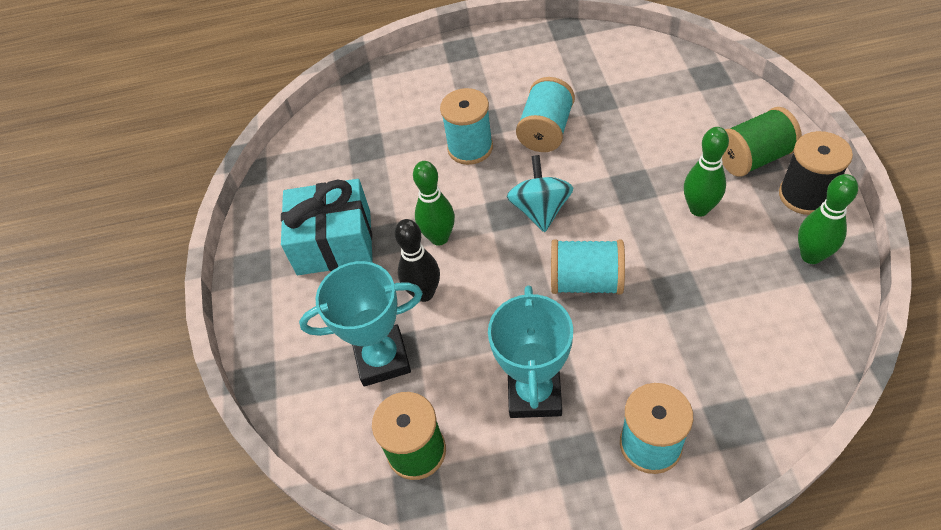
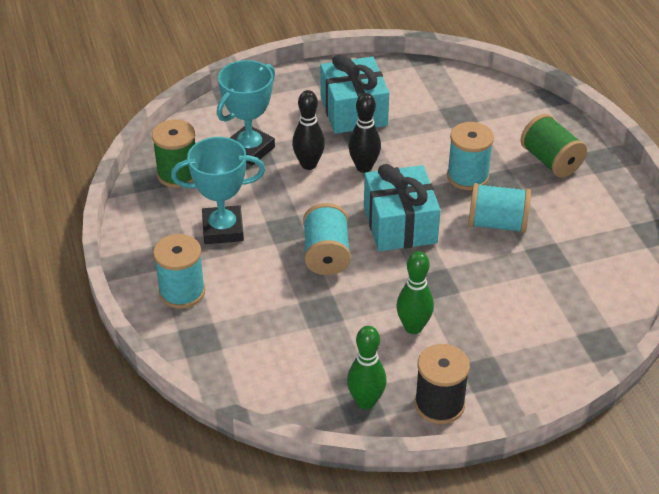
camera: 75 degrees right, 10 degrees down
turquoise trophy [299,261,423,387] -> turquoise trophy turned 60 degrees clockwise [217,60,275,166]
green bowling pin [413,161,455,246] -> black bowling pin [348,93,381,173]
turquoise spinning top [507,155,573,232] -> turquoise gift [364,164,441,252]
green spool [722,107,802,177] -> green spool moved to [521,114,587,178]

